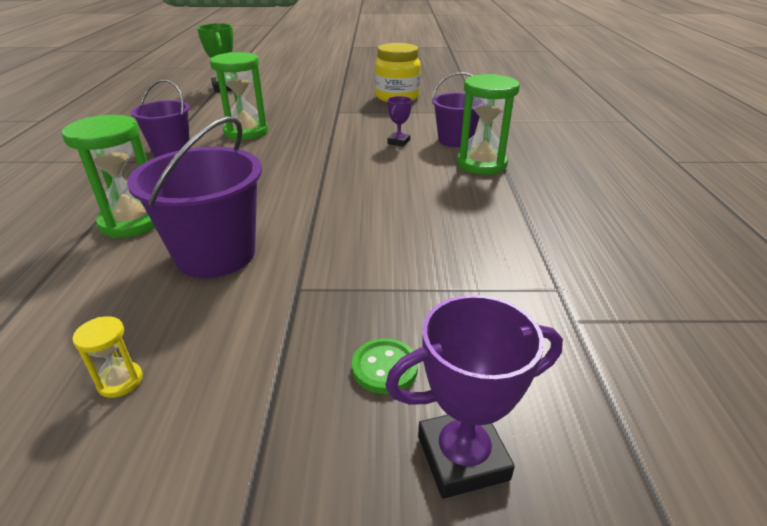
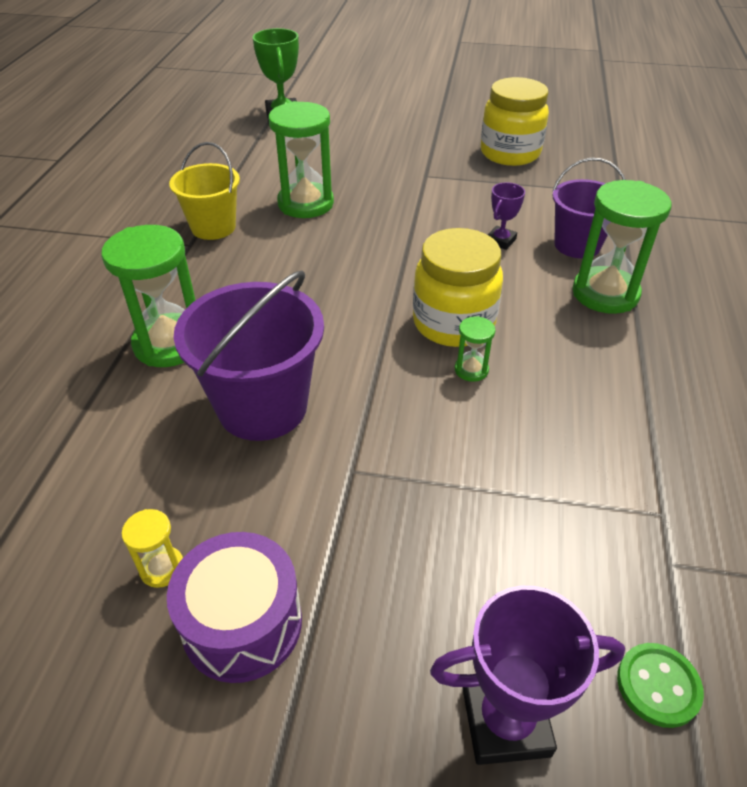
camera: 10 degrees right, 10 degrees up
purple bucket [131,80,190,156] -> yellow bucket [169,142,240,240]
green button [352,338,418,394] -> green button moved to [617,643,704,728]
none -> purple drum [167,532,302,683]
none -> yellow jar [413,228,503,347]
none -> green hourglass [455,316,495,382]

